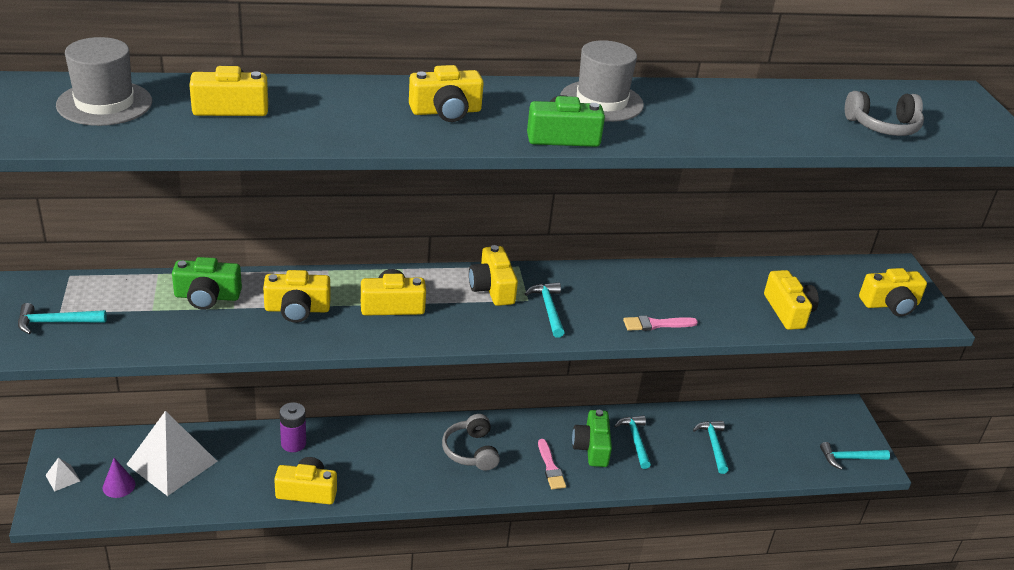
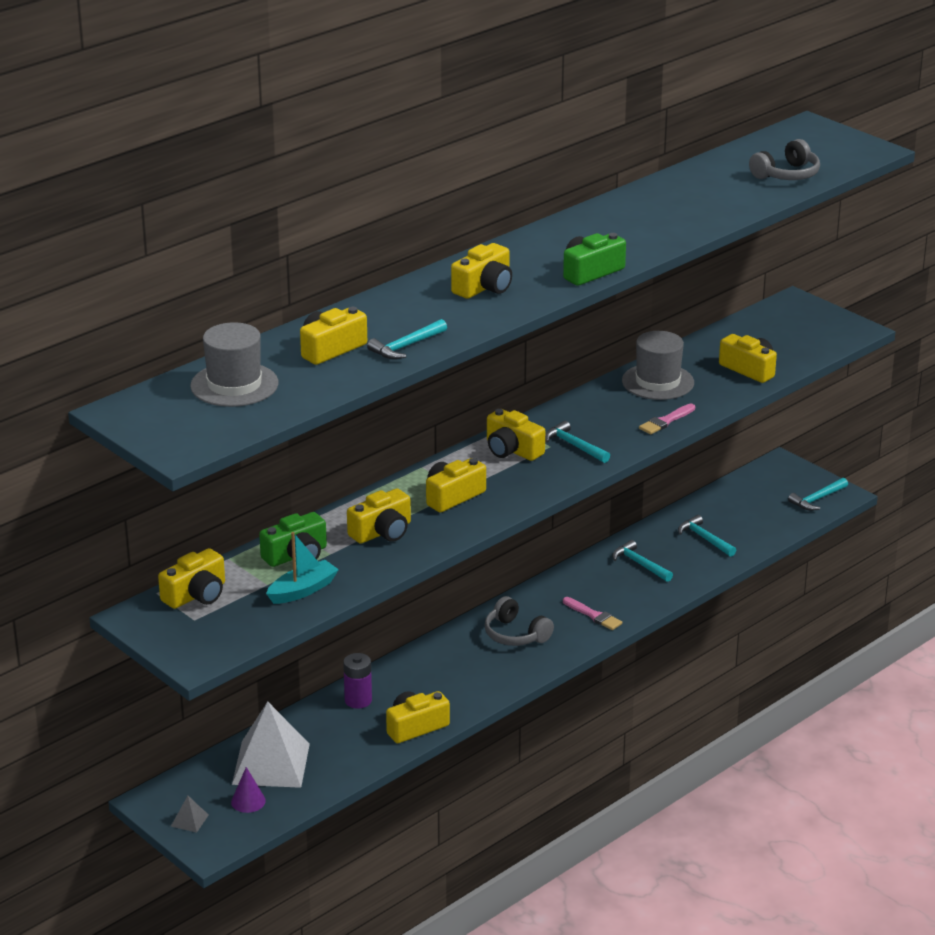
camera: 30 degrees left, 5 degrees down
turquoise hammer [18,303,107,334] -> turquoise hammer moved to [367,319,447,359]
white pyramid [45,457,80,492] -> grey pyramid [171,796,209,833]
grey hat [561,40,644,122] -> grey hat moved to [622,331,694,400]
green camera [572,410,612,467] -> none
yellow camera [859,268,927,317] -> yellow camera moved to [158,548,225,609]
none -> turquoise boat [266,532,339,604]

